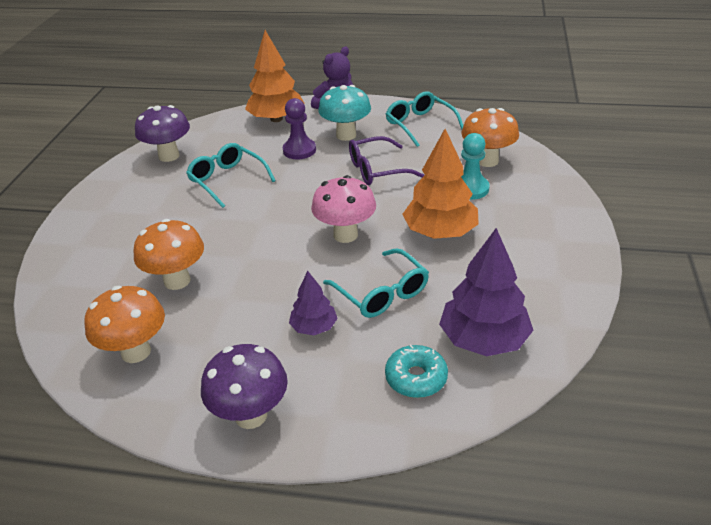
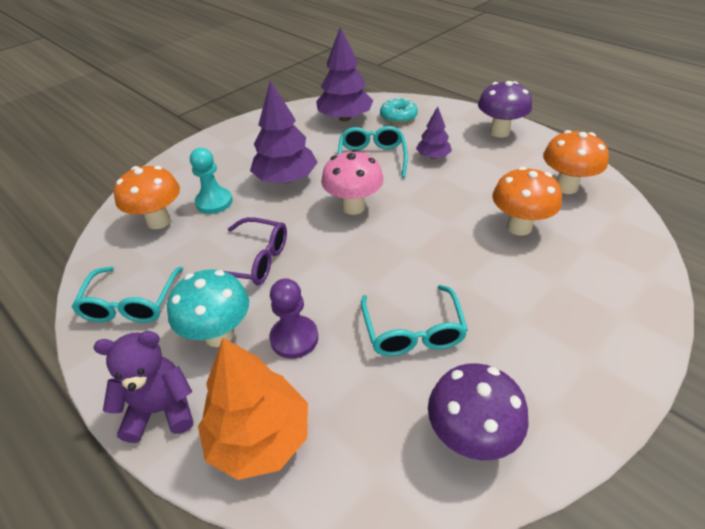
camera: 145 degrees left, 5 degrees up
orange tree [402,129,479,239] -> purple tree [250,80,318,183]

